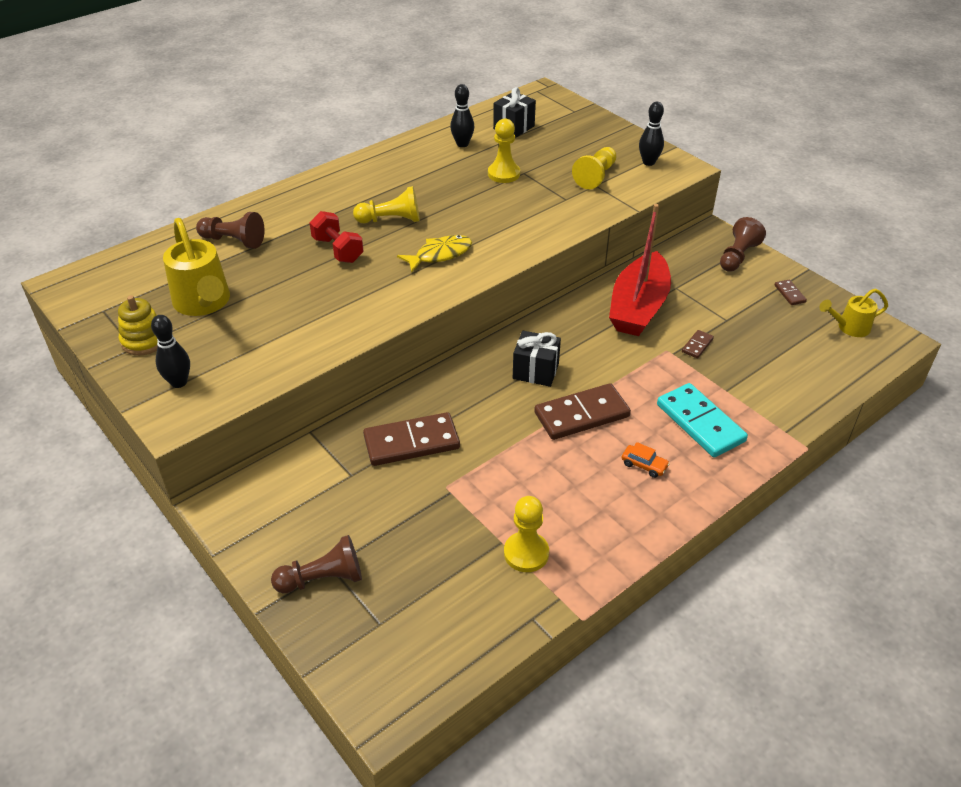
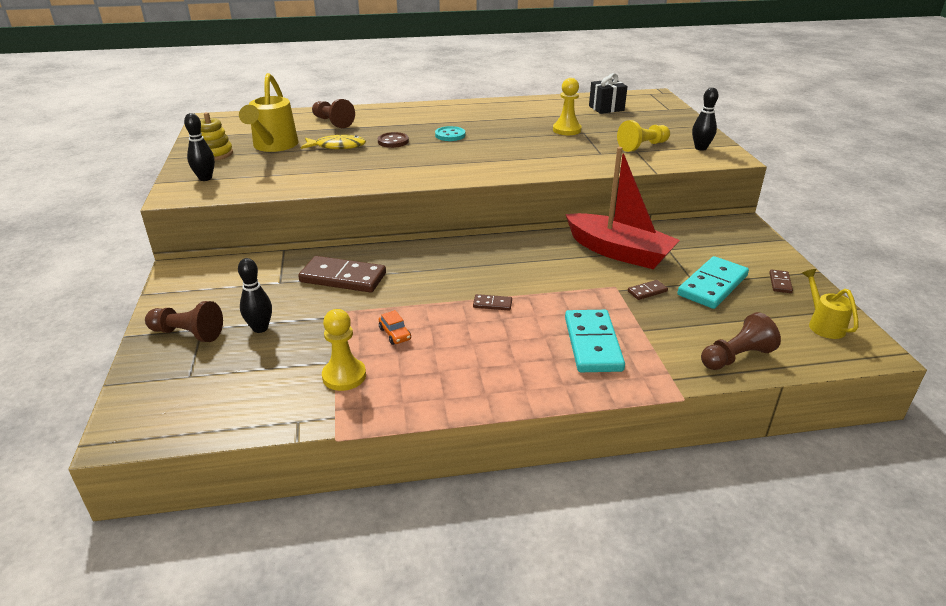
camera: 30 degrees right, 10 degrees down
red dumbbell [310,211,363,263] -> brown button [378,132,409,148]
yellow pawn [353,186,420,223] -> turquoise button [435,126,465,141]
yellow fish [397,235,472,272] -> yellow fish moved to [301,135,366,149]
black bowling pin [450,84,474,147] -> black bowling pin moved to [238,258,272,333]
black gift [513,331,561,387] -> none
brown domino [534,383,631,440] -> brown domino [473,294,512,311], size x0.45
red boat [609,204,671,336] -> red boat turned 105 degrees counterclockwise [565,147,680,269]
orange car [622,442,670,478] -> orange car moved to [379,310,411,345]
brown pawn [720,217,766,272] -> brown pawn moved to [701,312,781,370]
yellow watering can [819,289,888,337] -> yellow watering can turned 60 degrees clockwise [802,269,858,339]
none -> turquoise domino [677,256,749,309]

